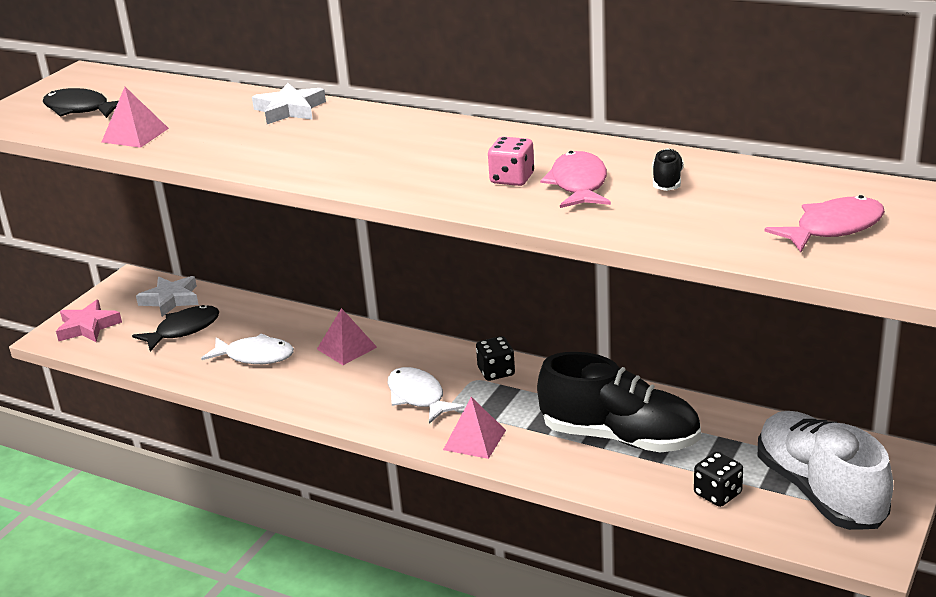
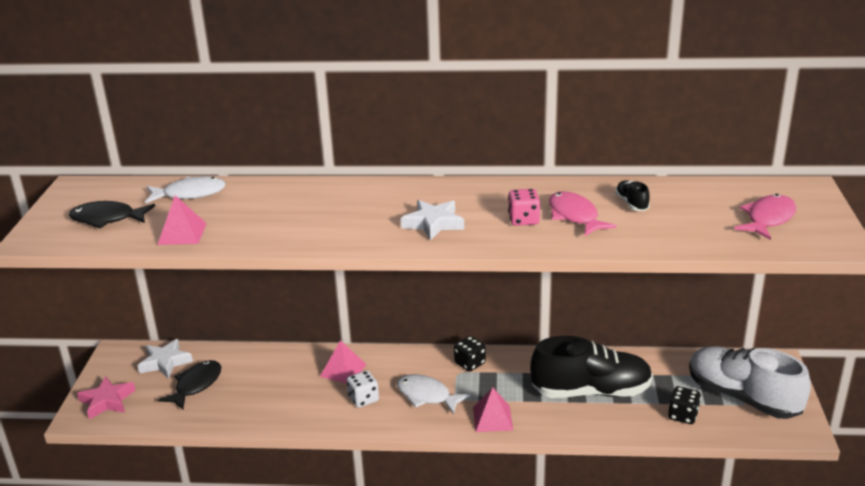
camera: 25 degrees left, 0 degrees up
white fish [201,333,294,364] -> white fish moved to [145,176,226,204]
white star [252,83,326,124] -> white star moved to [401,200,464,241]
none -> white dice [347,370,379,408]

